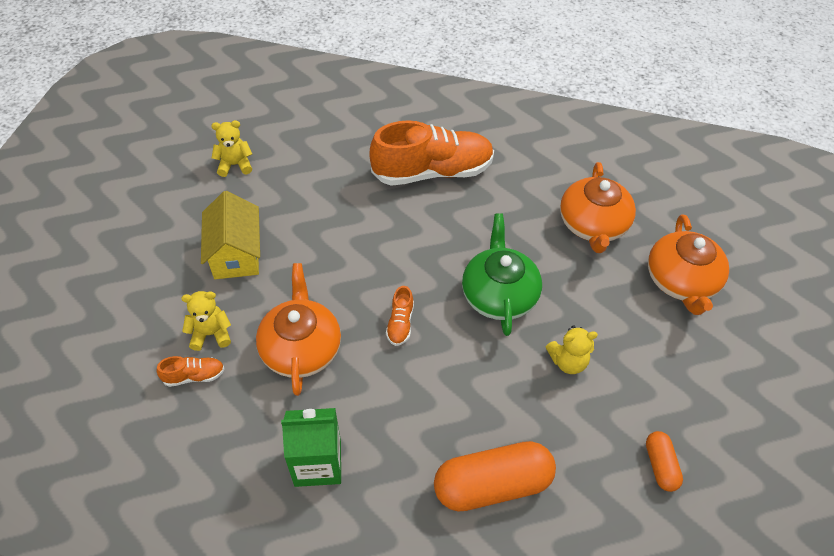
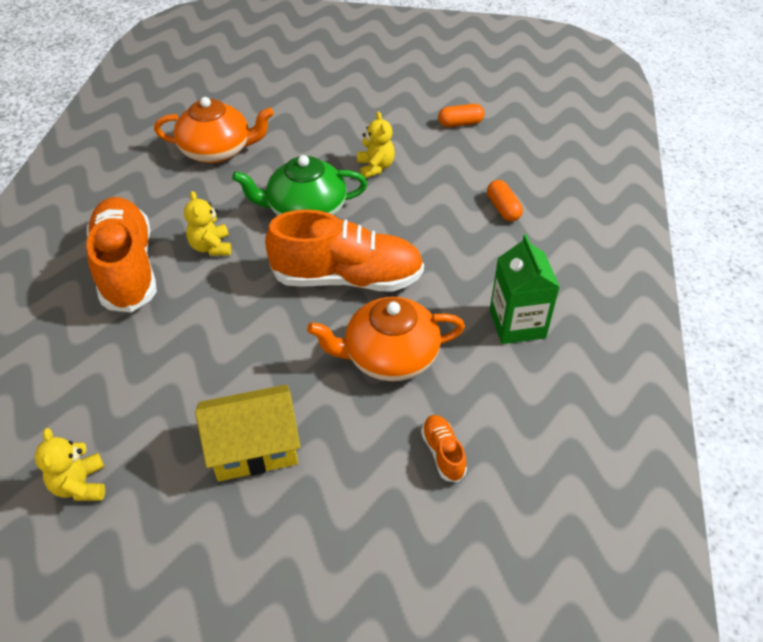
camera: 95 degrees left, 5 degrees down
yellow teddy bear [181,291,231,351] -> yellow teddy bear moved to [184,191,231,256]
orange shoe [386,286,414,346] -> orange shoe [265,210,424,292], size x2.40
orange capsule [434,441,556,512] -> orange capsule [487,180,523,221], size x0.51
orange teapot [648,214,729,315] -> none

